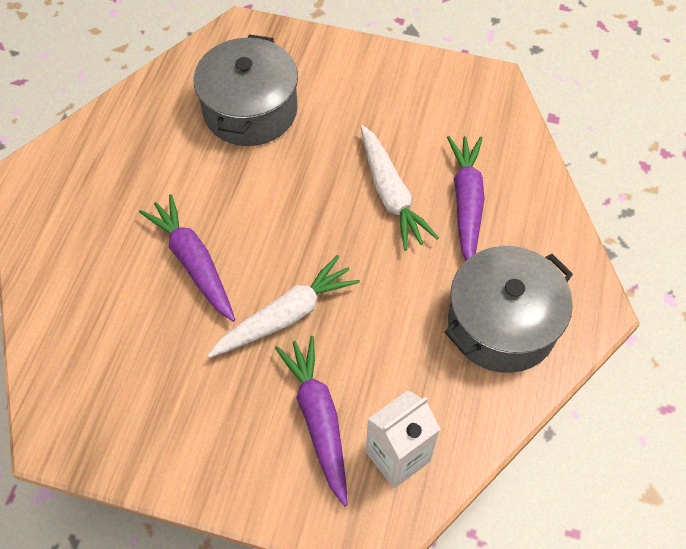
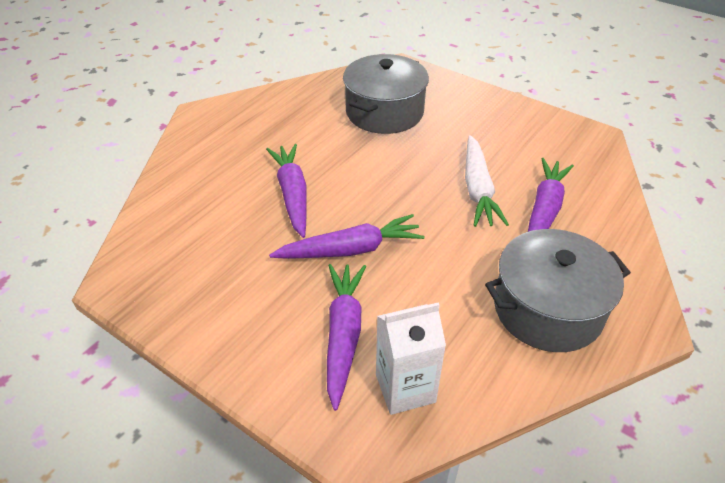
camera: 20 degrees right, 15 degrees down
white carrot [208,255,360,358] -> purple carrot [269,214,424,259]

